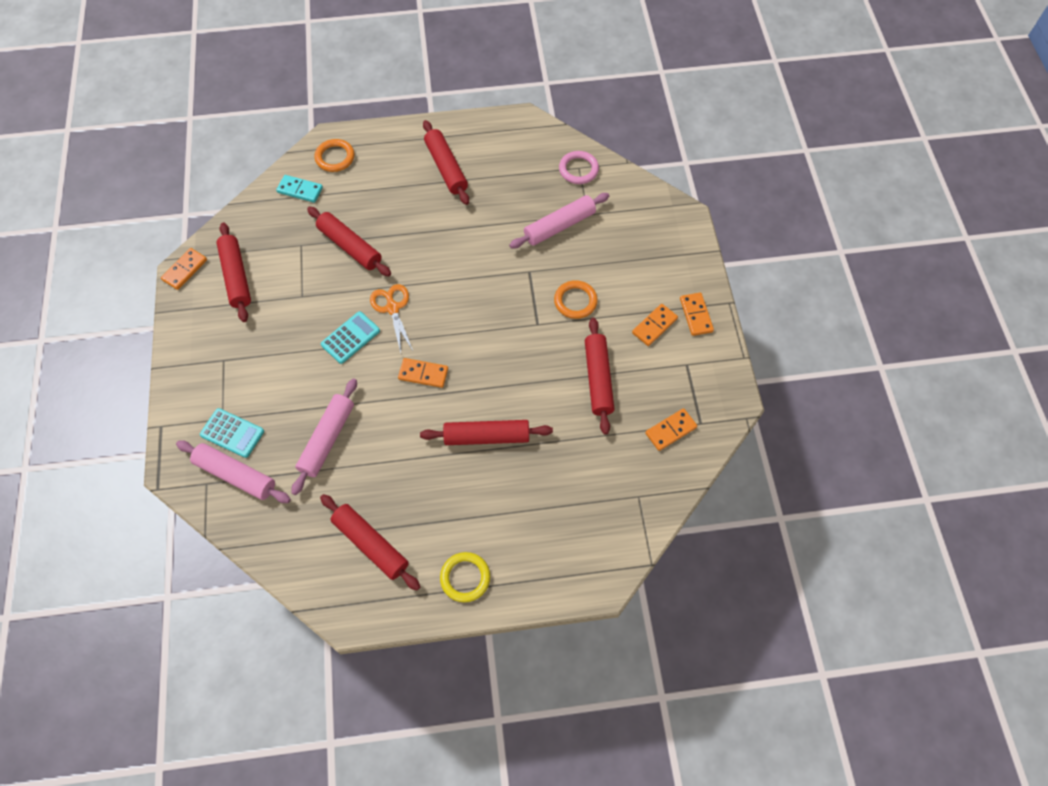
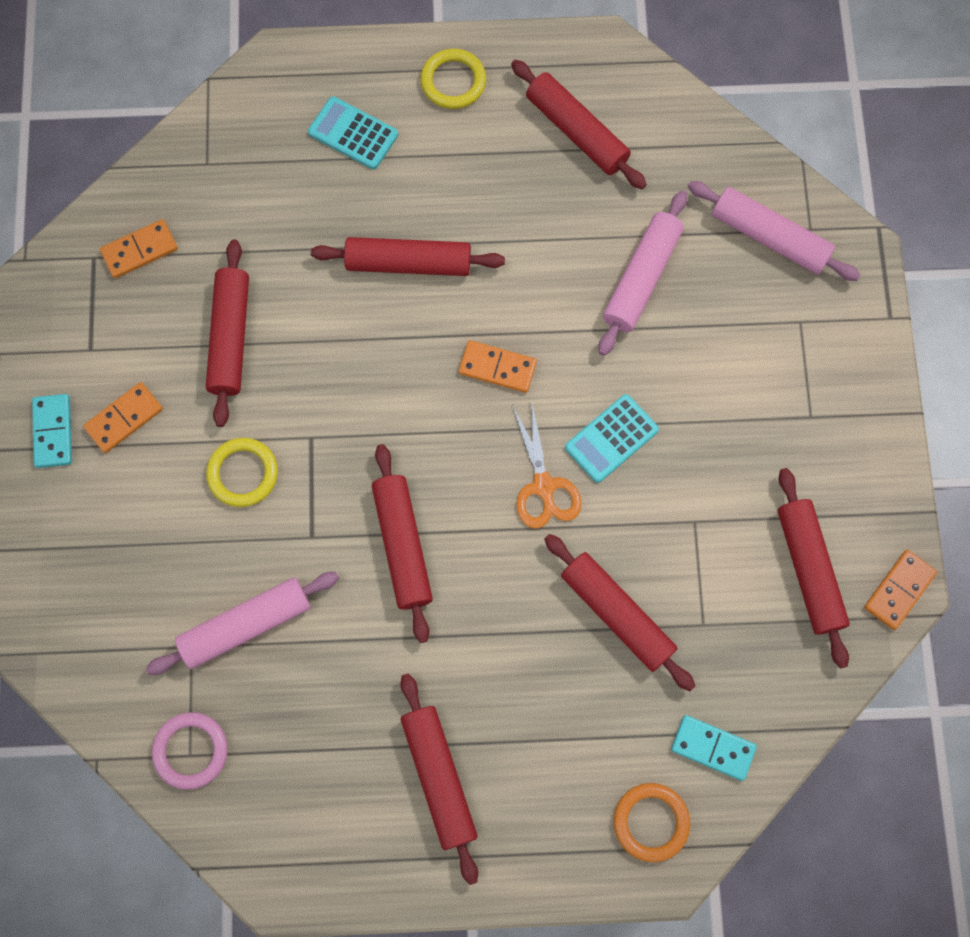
camera: 175 degrees left, 10 degrees up
turquoise calculator [200,408,264,458] -> turquoise calculator moved to [308,96,398,169]
orange ring [554,280,598,319] -> yellow ring [206,438,278,507]
orange domino [680,293,714,336] -> turquoise domino [32,394,72,468]
none -> red rolling pin [372,444,433,643]

